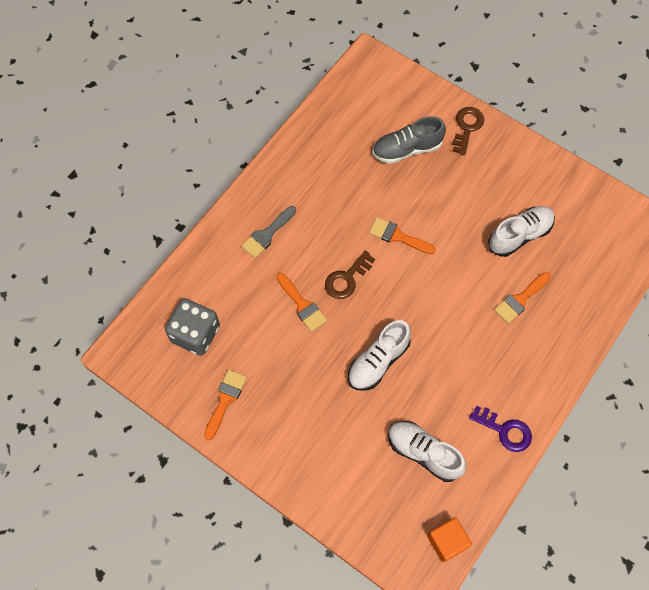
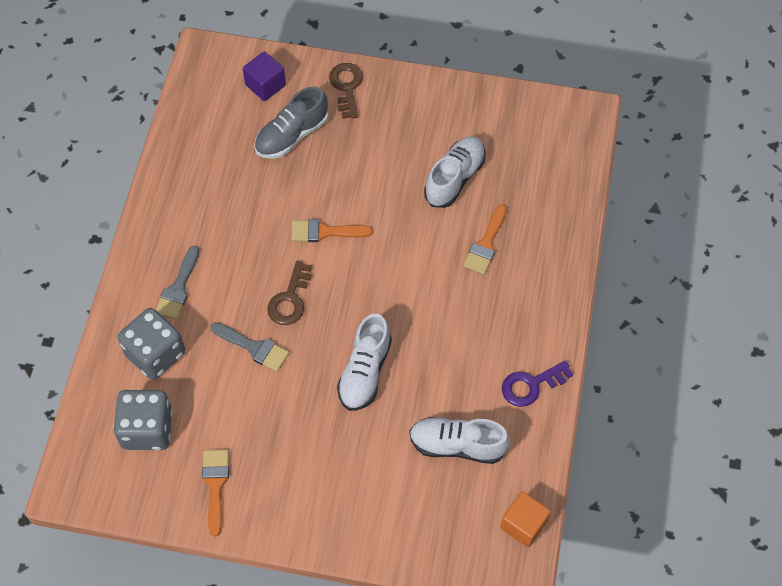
camera: 25 degrees left, 5 degrees down
orange brush [277,273,327,332] -> grey brush [211,322,289,372]
purple key [469,406,532,452] -> purple key turned 150 degrees clockwise [502,360,573,407]
none -> grey dice [117,308,185,380]
none -> purple cube [243,51,286,101]

